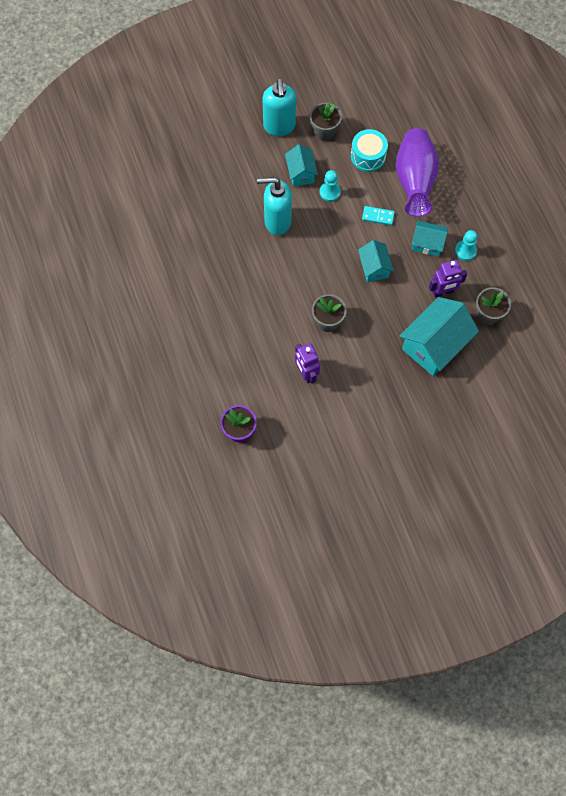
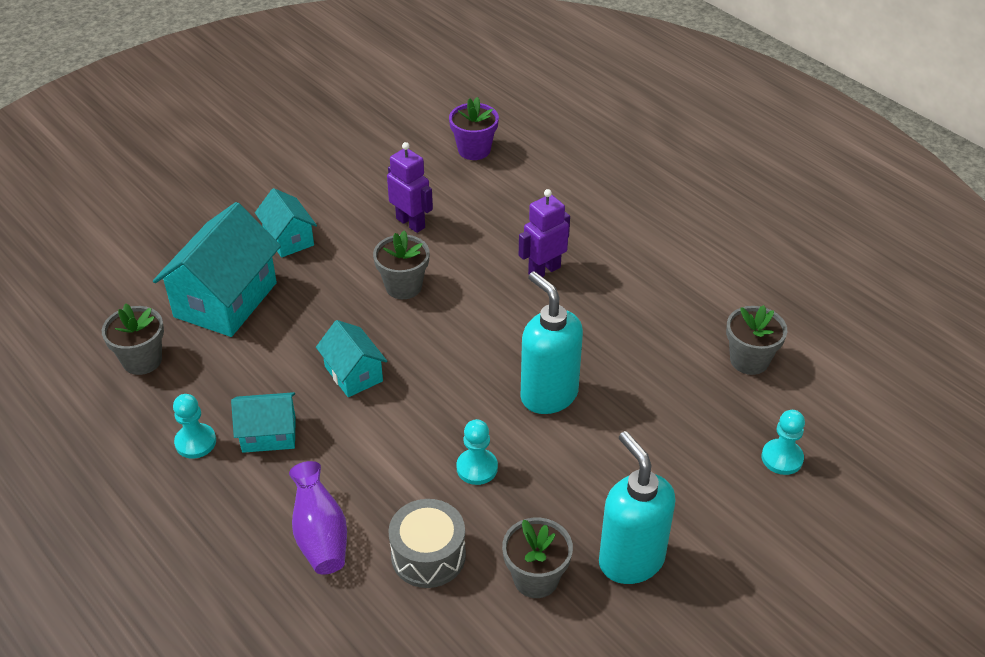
camera: 160 degrees right, 25 degrees down
turquoise soap dispenser [257,177,292,235] -> turquoise soap dispenser turned 105 degrees counterclockwise [521,271,583,414]
turquoise house [285,144,318,187] -> turquoise house moved to [255,188,317,257]
turquoise drum [351,129,388,172] -> grey drum [388,499,466,588]
turquoise domino [362,206,395,225] -> none
purple vase [396,128,439,217] -> purple vase [289,461,347,575], size x0.60
purple robot [429,260,467,297] -> purple robot moved to [519,189,570,277]
none -> grey flower pot [726,305,787,375]
none -> turquoise pawn [762,410,805,475]

